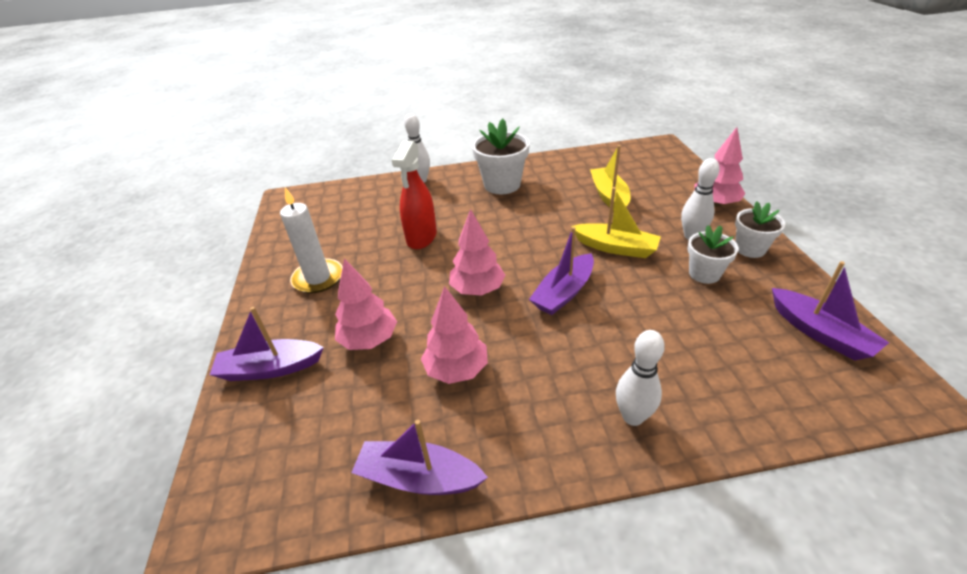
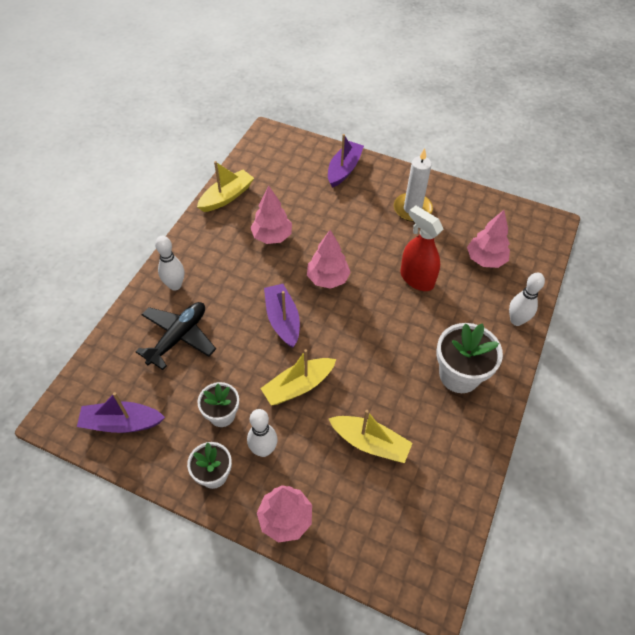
camera: 120 degrees right, 15 degrees up
pink tree [335,259,397,350] -> pink tree moved to [467,210,510,268]
purple boat [351,420,488,495] -> yellow boat [197,161,254,212]
none -> black plane [135,302,216,370]

